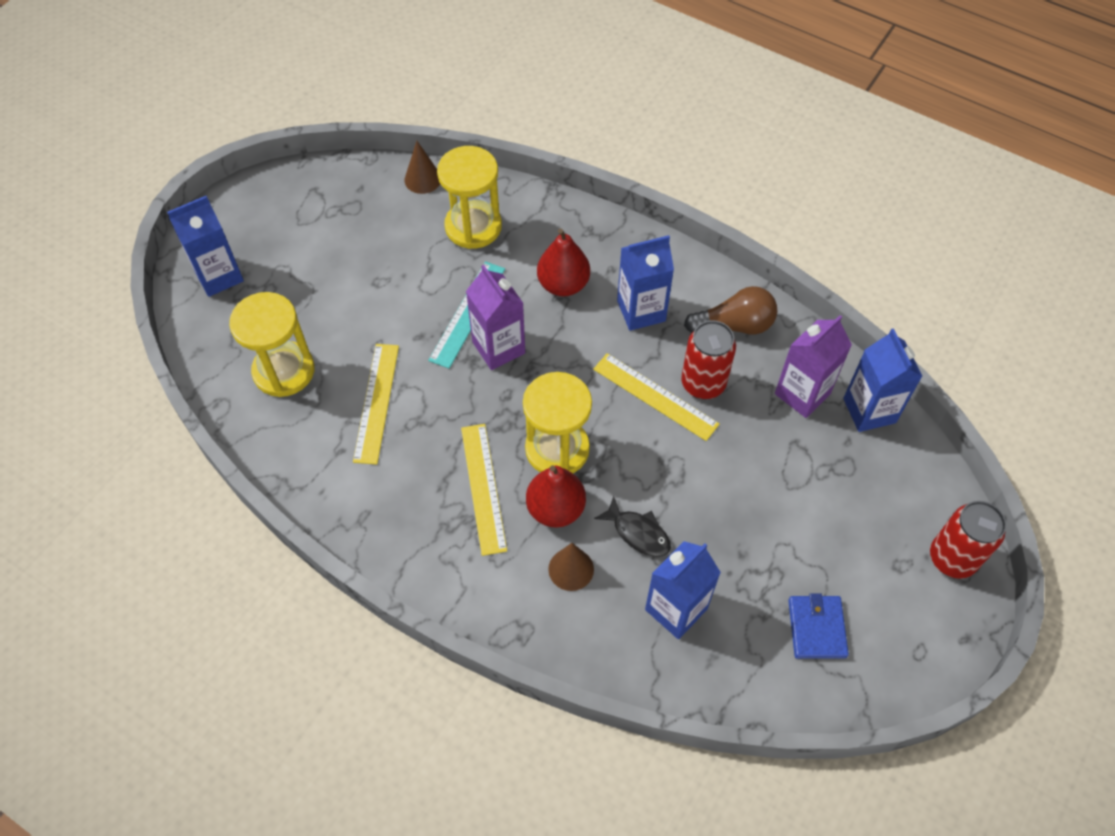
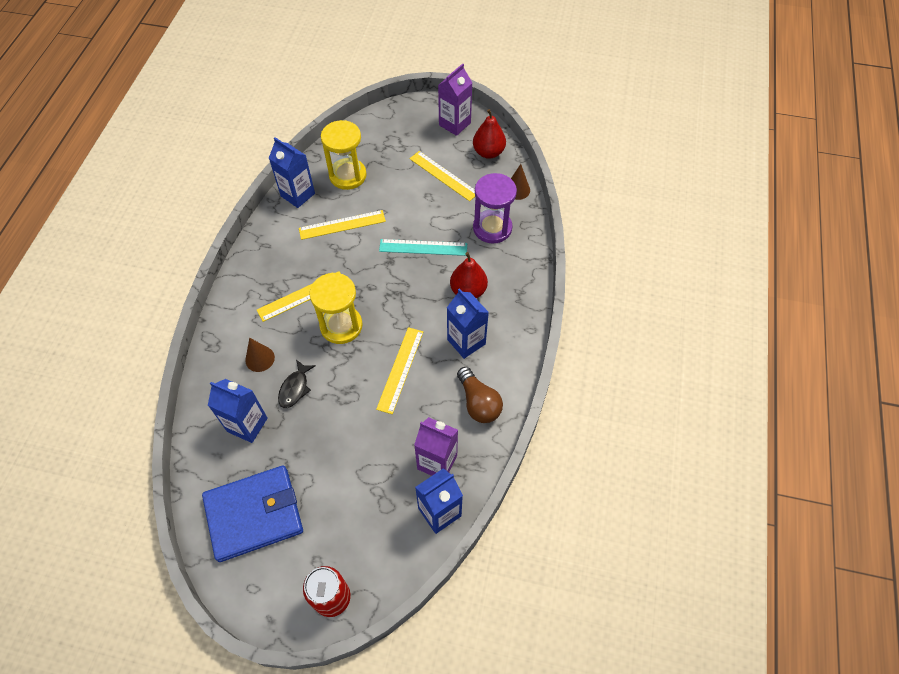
camera: 70 degrees right, 0 degrees up
blue carton [167,196,244,297] -> blue carton moved to [269,137,315,208]
yellow hourglass [437,146,502,249] -> purple hourglass [473,173,517,244]
purple carton [466,265,525,370] -> purple carton moved to [438,64,473,136]
red pear [526,465,586,528] -> red pear moved to [473,109,506,159]
red can [681,320,736,399] -> none
blue wallet [788,593,849,659] -> blue wallet [202,465,303,562], size x1.97
none -> yellow ruler [410,151,475,201]

